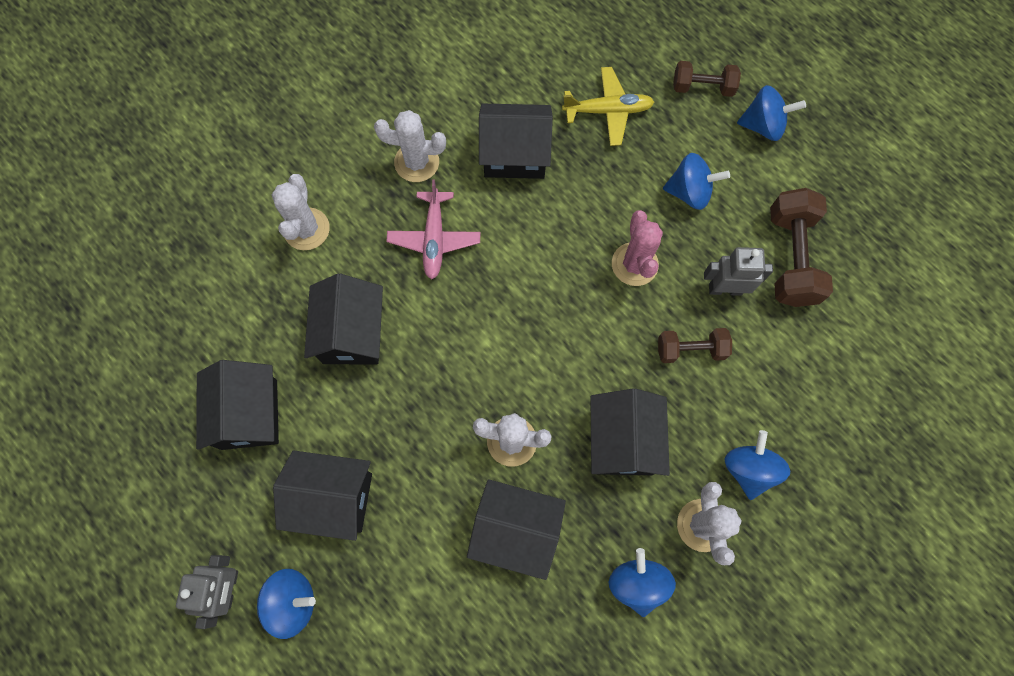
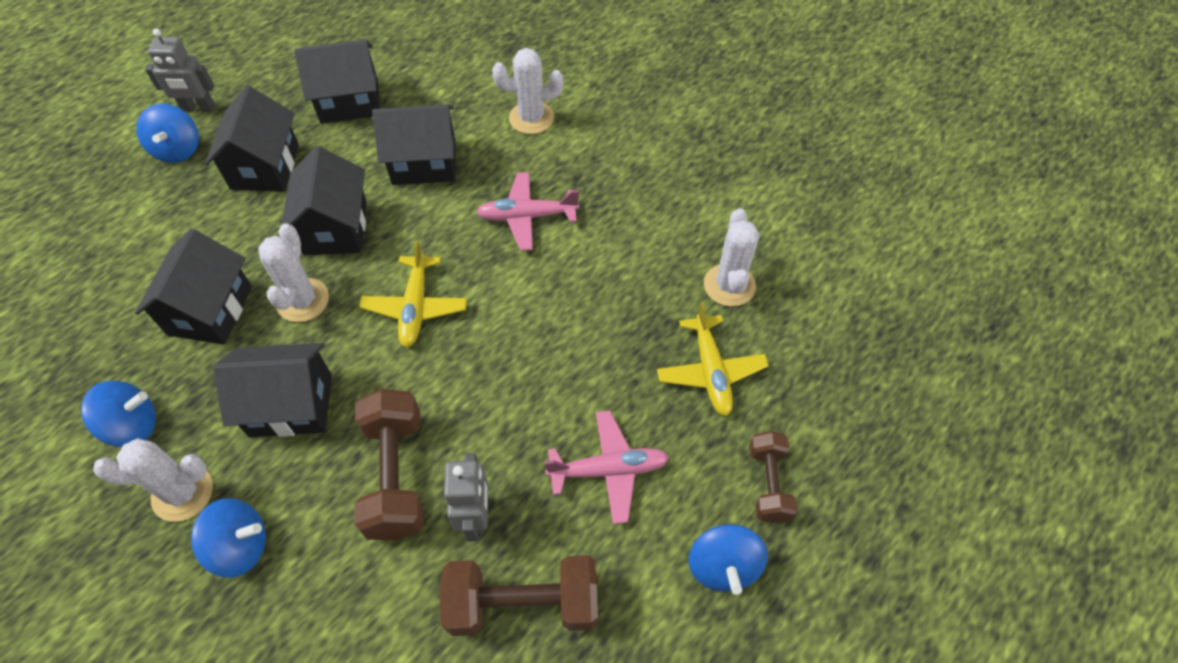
camera: 85 degrees right, 15 degrees down
white cactus [374,110,446,182] -> white cactus moved to [704,208,760,307]
black house [479,104,553,179] -> black house moved to [282,146,367,255]
pink cactus [612,210,663,286] -> none
brown dumbbell [658,328,732,363] -> brown dumbbell [354,389,424,540], size x1.65
blue spinning top [663,153,730,210] -> pink plane [544,410,669,524]
none -> yellow plane [359,240,467,347]

